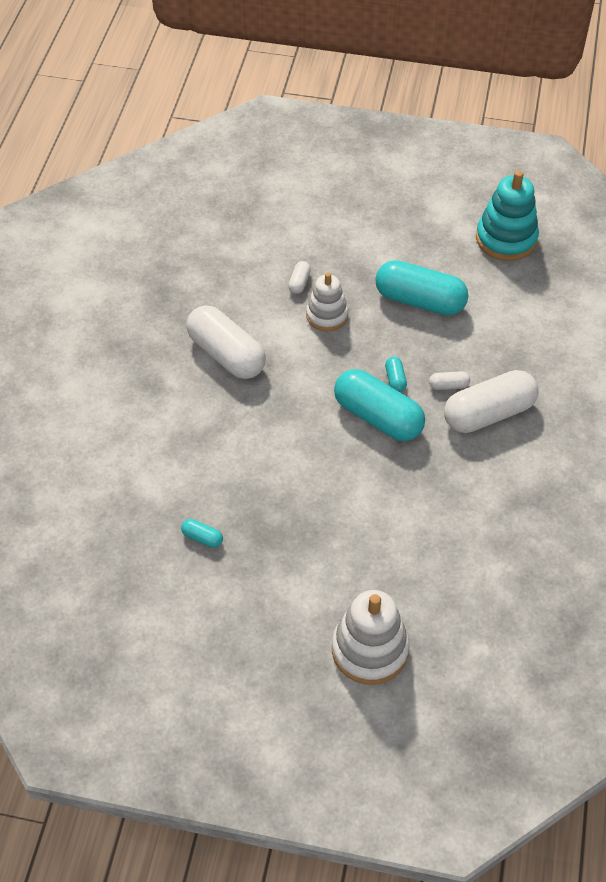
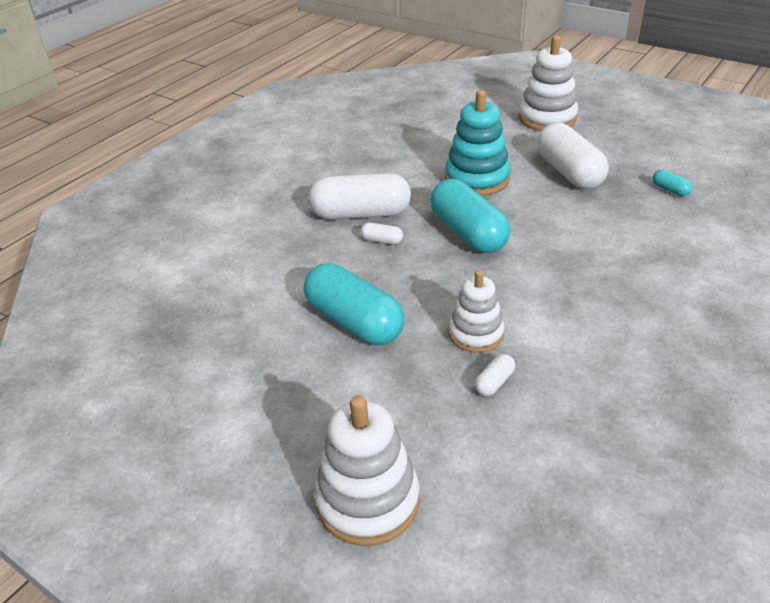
camera: 155 degrees left, 15 degrees down
white capsule [186,305,266,379] -> white capsule moved to [537,123,609,189]
turquoise capsule [385,357,407,392] -> none
turquoise stacking toy [476,170,539,261] -> turquoise stacking toy moved to [445,90,511,196]
none -> white stacking toy [314,395,420,546]

